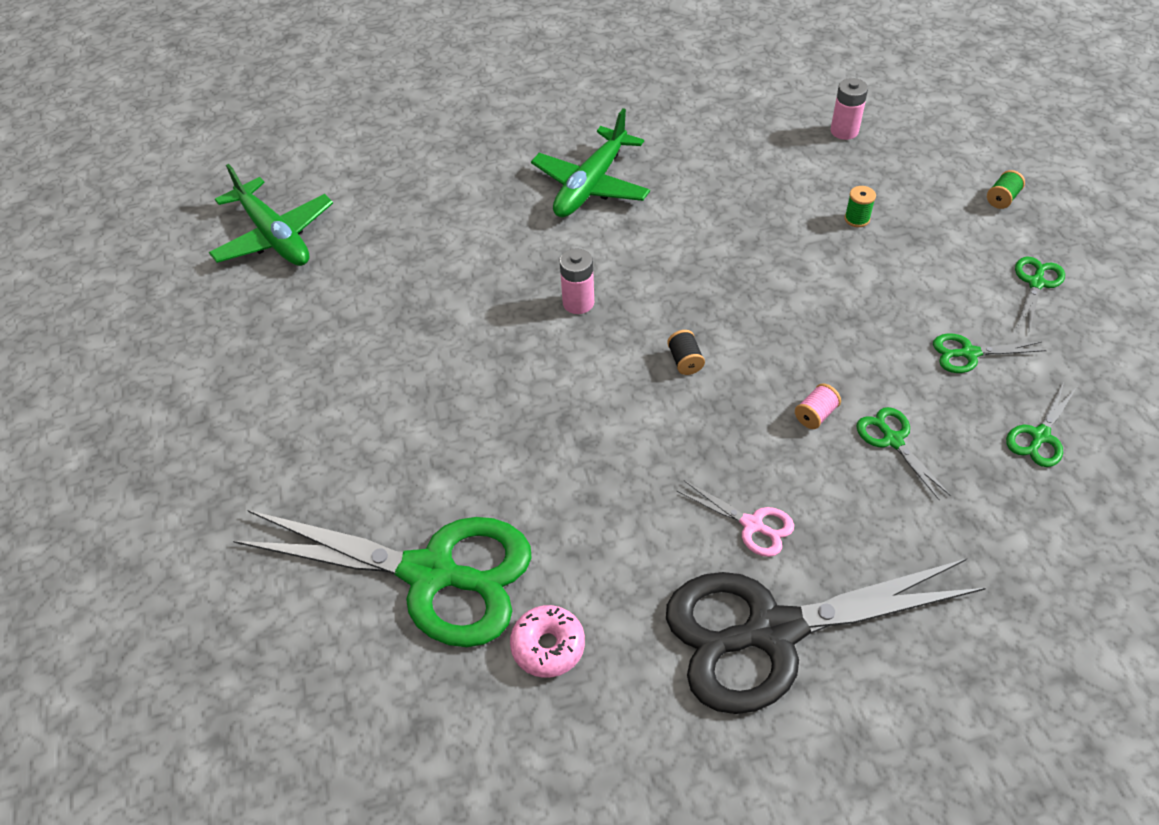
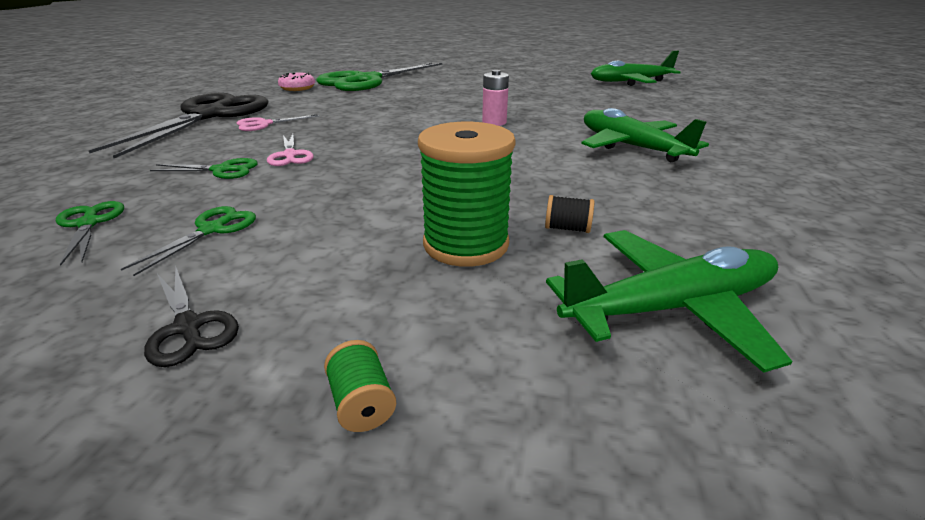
camera: 115 degrees right, 20 degrees down
black spool [667,330,705,375] -> black spool moved to [545,195,594,233]
pink spool [795,383,841,429] -> pink scissors [267,134,314,166]
pink battery [831,78,868,140] -> green plane [546,230,792,373]
green spool [845,186,876,227] -> green spool [418,122,516,267], size x2.43
green scissors [1015,257,1065,331] -> black scissors [144,268,239,367]

